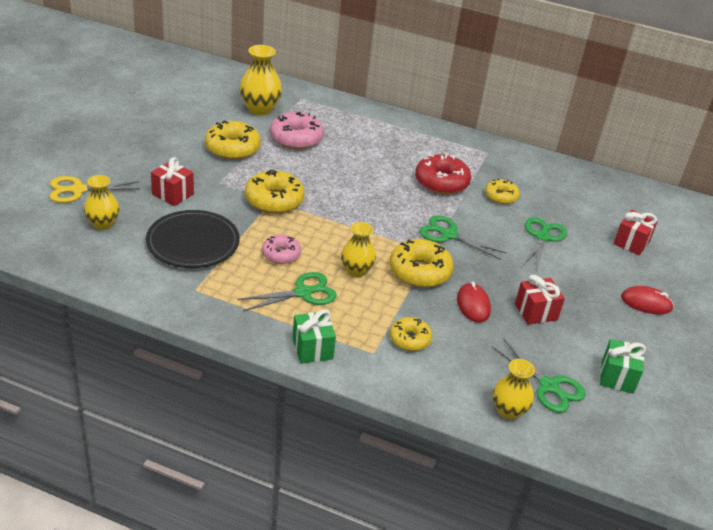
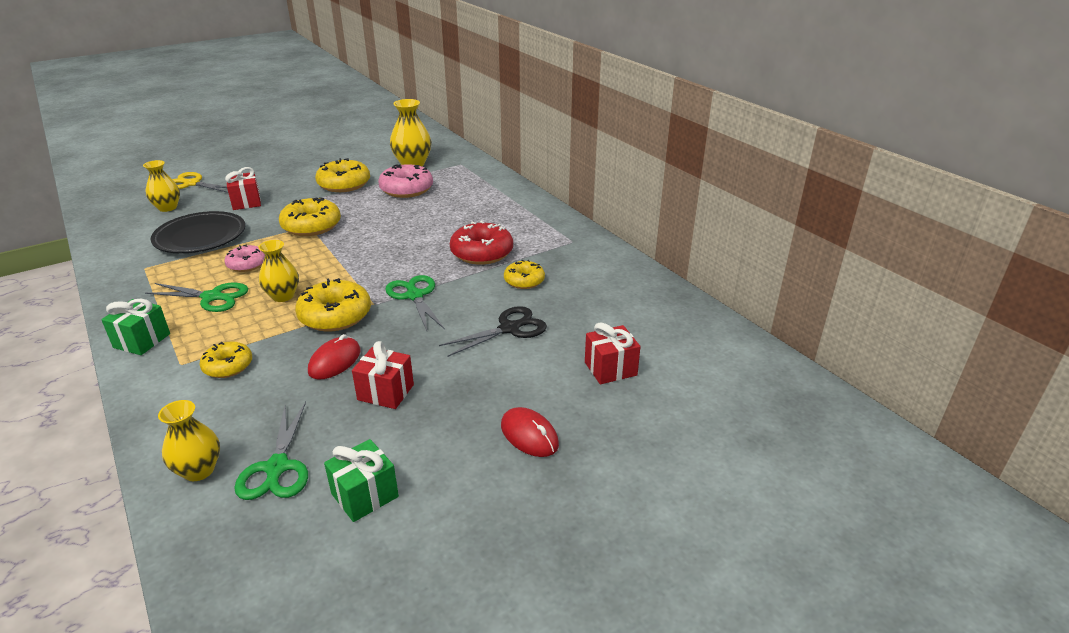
camera: 40 degrees right, 5 degrees down
green scissors [523,217,567,269] -> black scissors [439,306,547,357]

